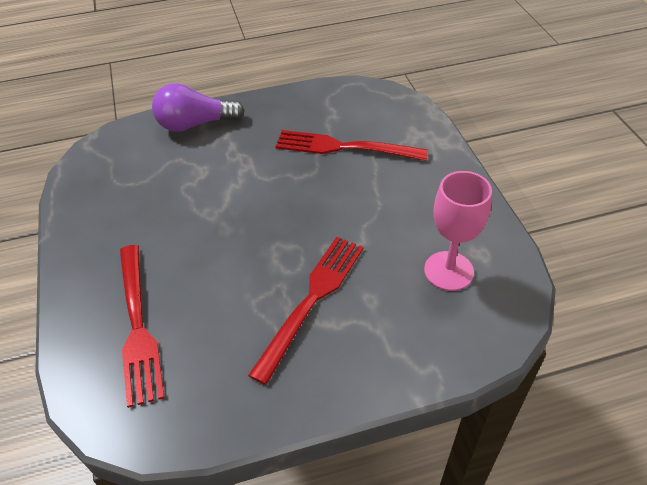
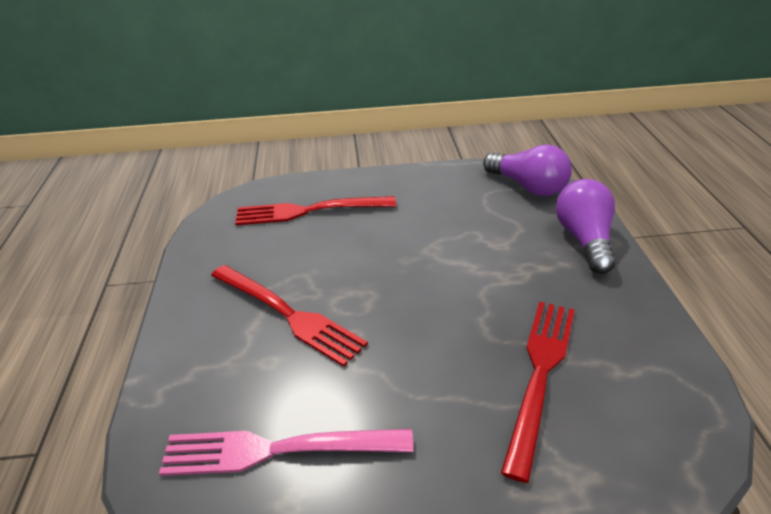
camera: 100 degrees right, 10 degrees down
pink goblet [424,171,492,291] -> pink fork [159,429,414,476]
none -> purple light bulb [483,145,572,196]

